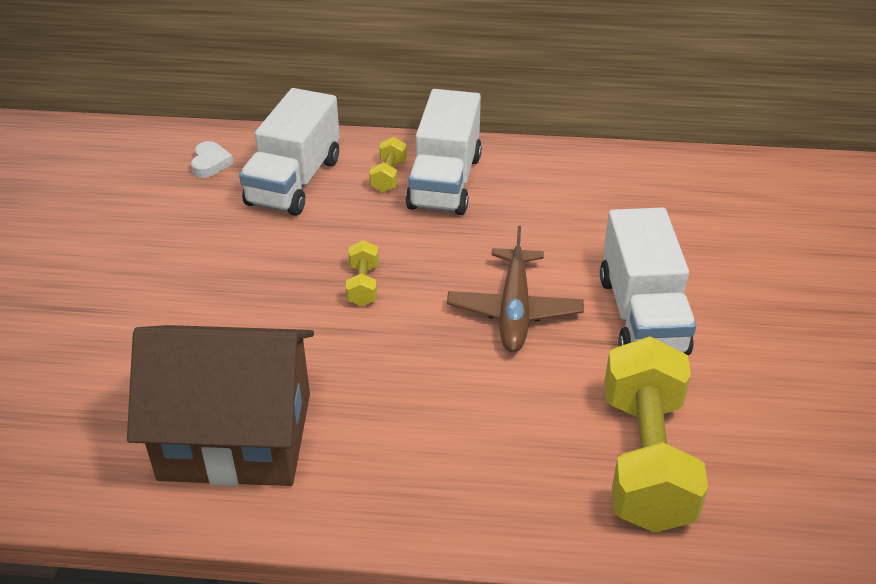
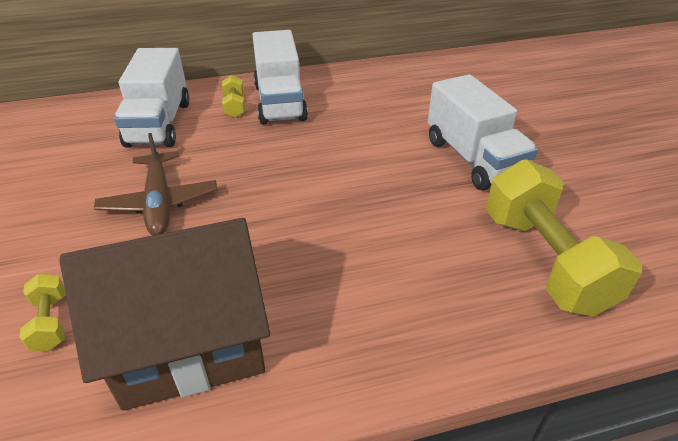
camera: 20 degrees left, 0 degrees up
white heart [191,141,233,178] -> none
yellow dumbbell [346,240,379,306] -> yellow dumbbell moved to [20,274,65,351]
brown plane [447,226,584,352] -> brown plane moved to [94,133,217,235]

